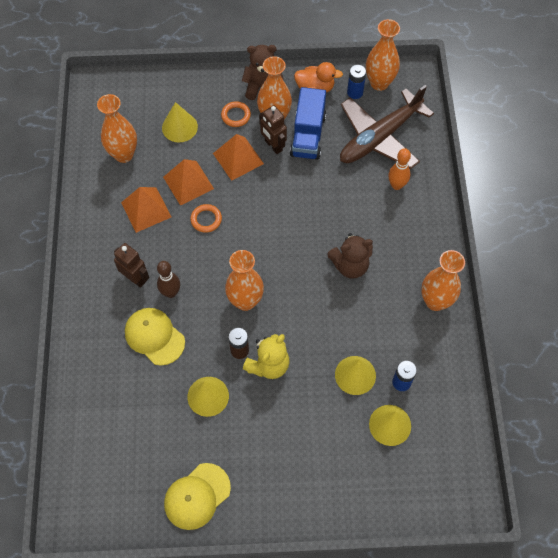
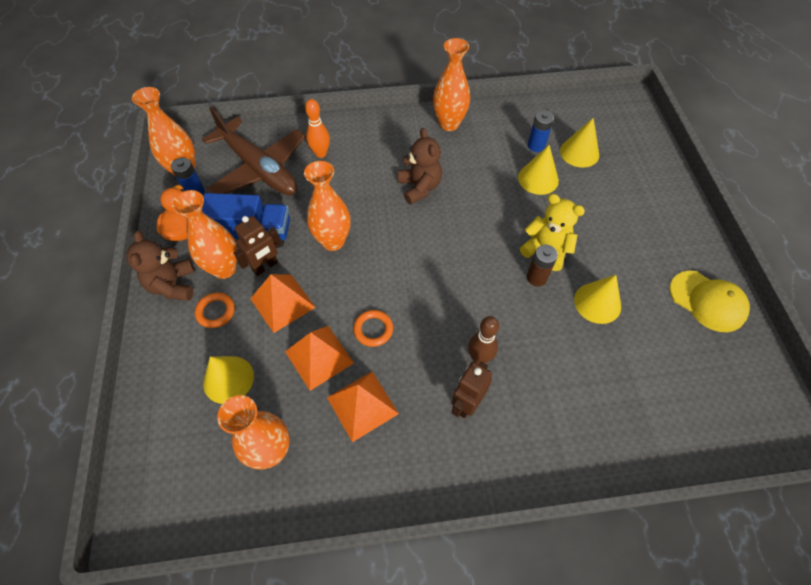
camera: 95 degrees left, 5 degrees down
yellow cap [125,308,185,365] -> none
orange vase [225,250,264,311] -> orange vase moved to [304,161,350,251]

